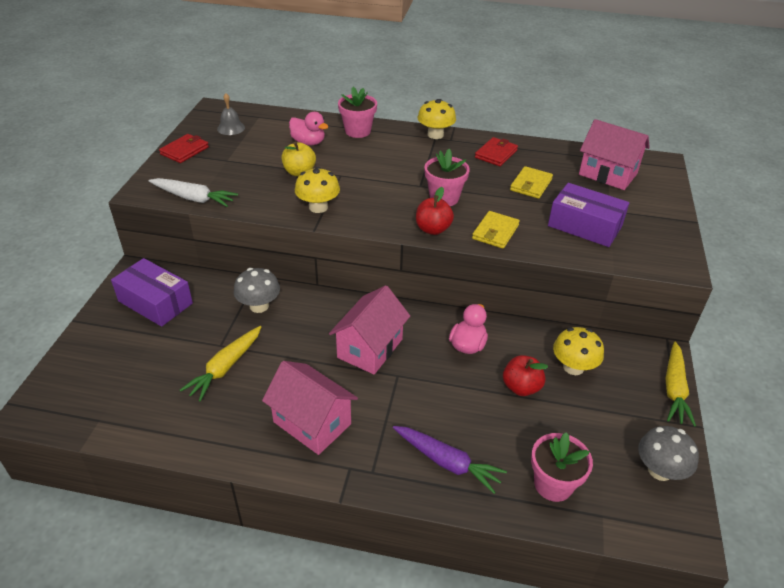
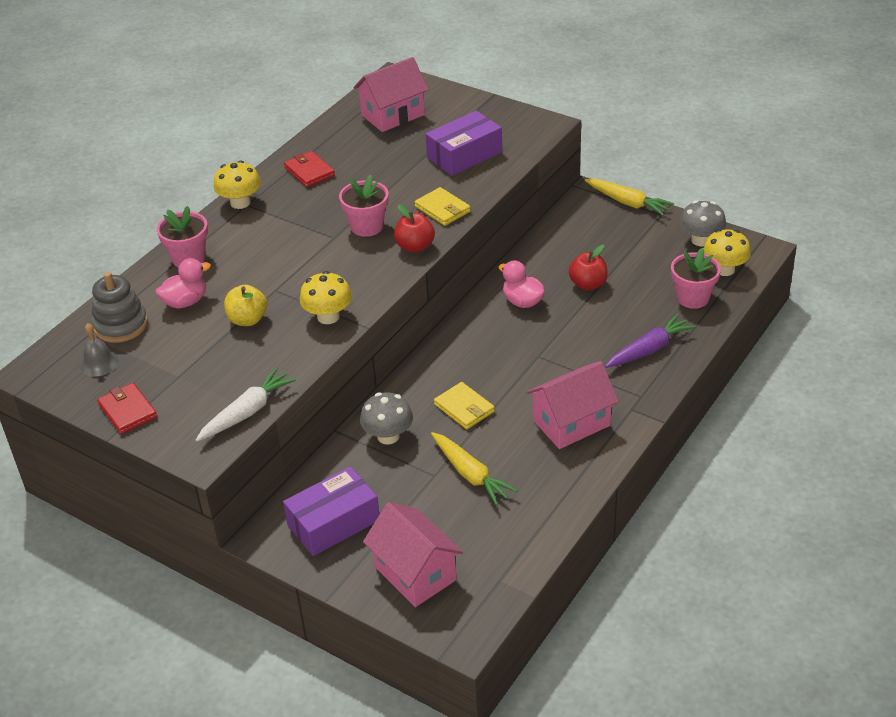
camera: 65 degrees left, 0 degrees up
pink house [329,285,410,374] -> pink house moved to [363,502,463,607]
yellow wallet [510,166,553,199] -> yellow wallet moved to [434,382,495,429]
yellow mushroom [553,327,604,375] -> yellow mushroom moved to [703,229,751,276]
none -> grey stacking toy [91,272,148,343]

